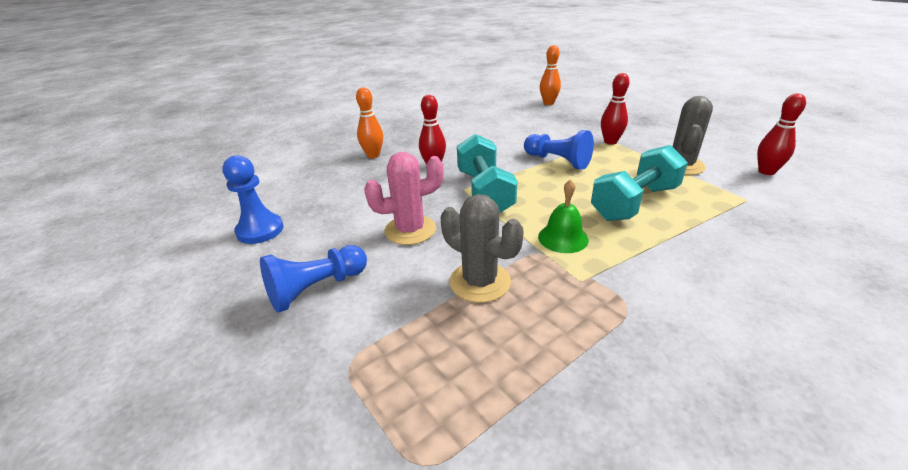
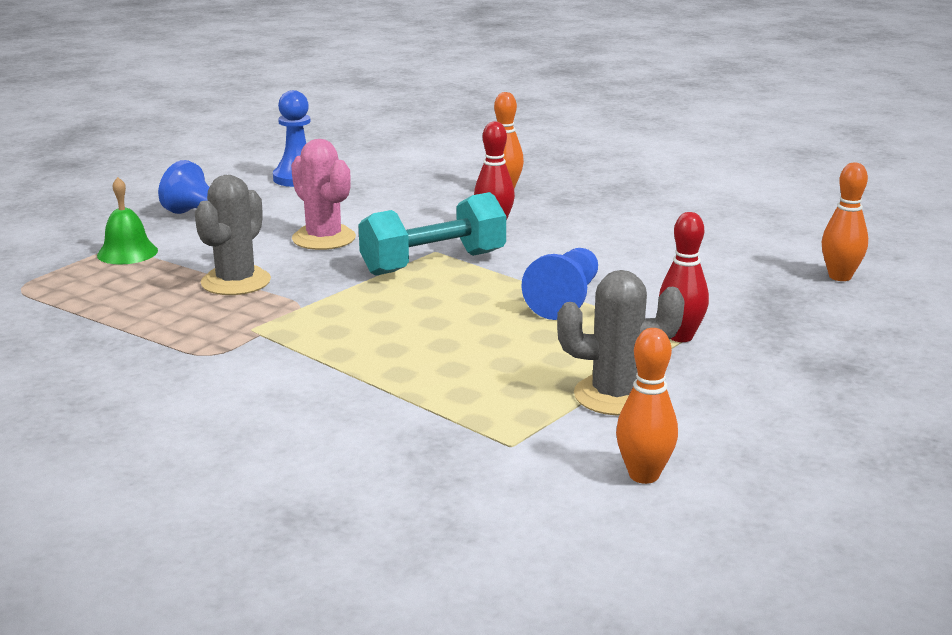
camera: 70 degrees right, 10 degrees down
green bell [538,179,589,253] -> green bell moved to [97,177,158,265]
turquoise dumbbell [591,145,688,221] -> none
red bowling pin [757,93,806,175] -> orange bowling pin [616,328,678,484]

